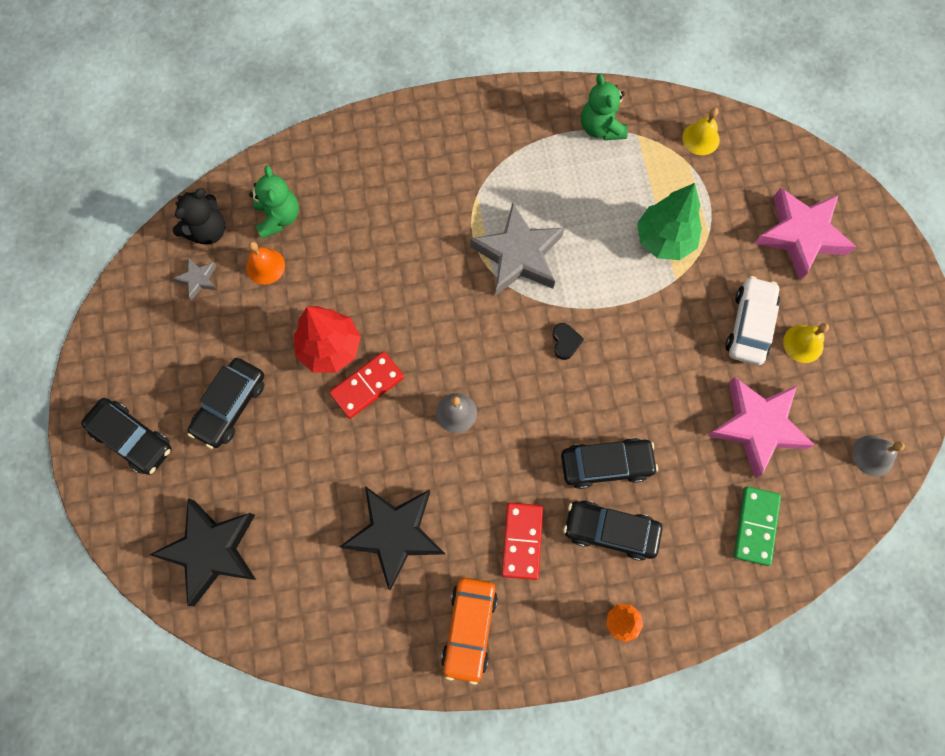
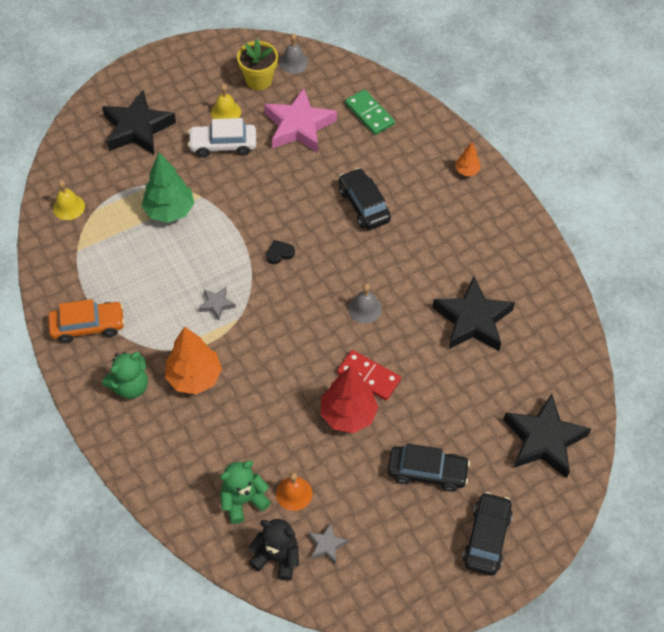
camera: 110 degrees left, 15 degrees down
orange car [441,578,498,685] -> orange car moved to [48,299,125,343]
grey star [470,203,564,296] -> grey star [199,287,236,321], size x0.45
red domino [502,502,543,580] -> none
black car [563,500,662,561] -> none
green teddy bear [581,74,628,140] -> green teddy bear moved to [102,352,148,399]
green domino [734,486,781,566] -> green domino turned 60 degrees clockwise [345,89,395,135]
pink star [754,188,856,280] -> black star [102,90,176,155]
none -> orange tree [165,326,222,394]
none -> yellow flower pot [237,39,278,90]

